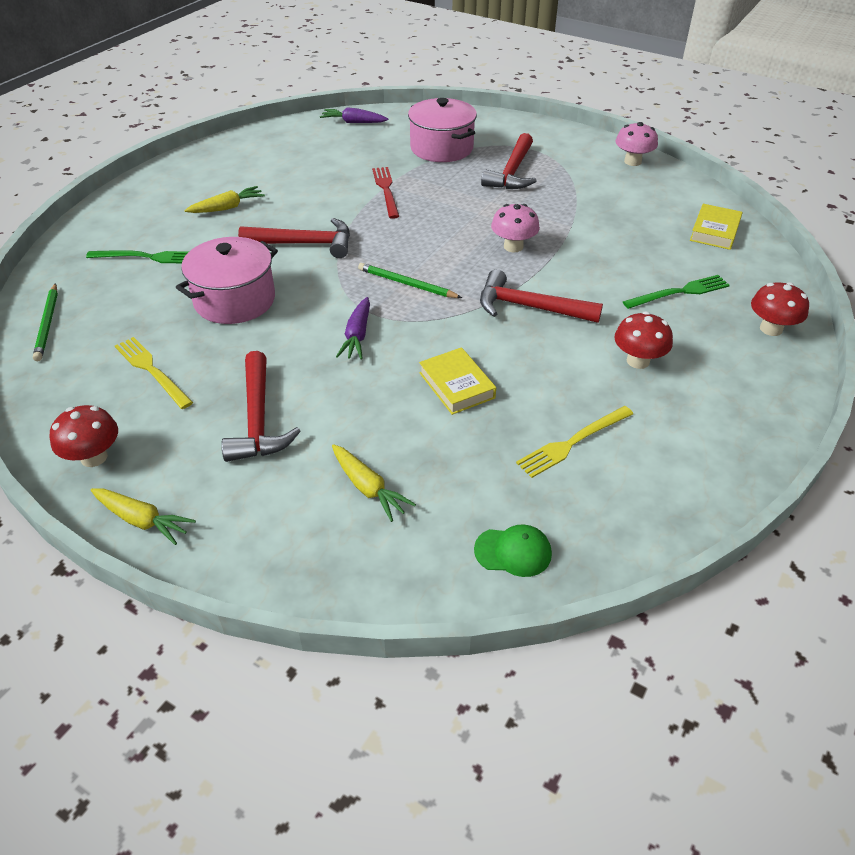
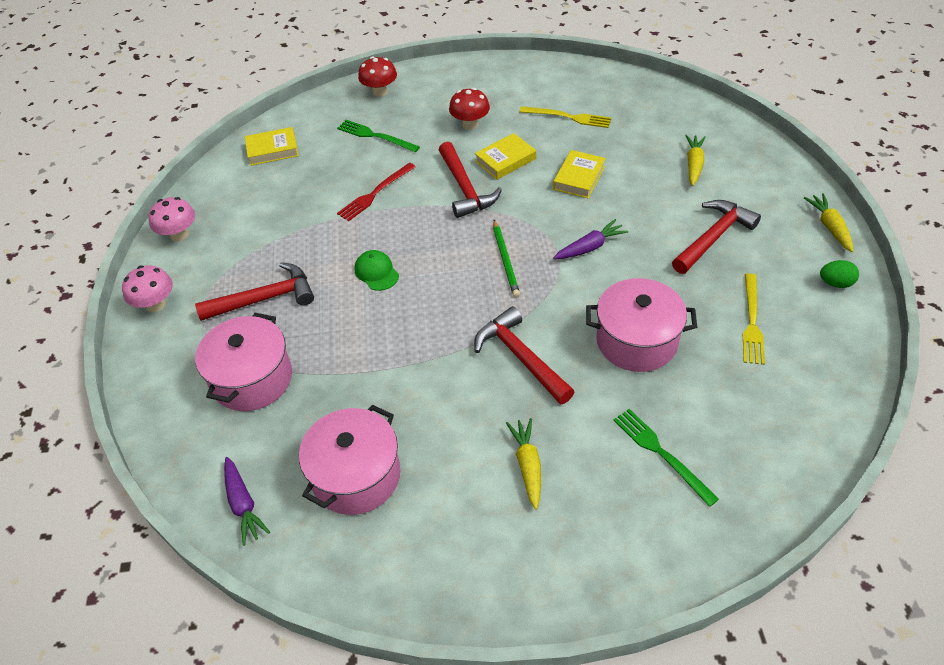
camera: 125 degrees left, 5 degrees up
green pencil [33,283,58,361] -> none
red mushroom [50,405,118,467] -> green egg [820,260,859,288]
yellow carrot [185,186,265,213] -> yellow carrot turned 60 degrees clockwise [506,418,541,510]
red fork [372,167,399,219] -> red fork moved to [337,163,416,221]
green cap [474,525,552,577] -> green cap moved to [354,250,399,291]
pink mushroom [491,204,540,252] -> pink mushroom moved to [122,265,173,312]
none -> pink pot [299,405,400,515]
none -> yellow book [475,133,536,180]

